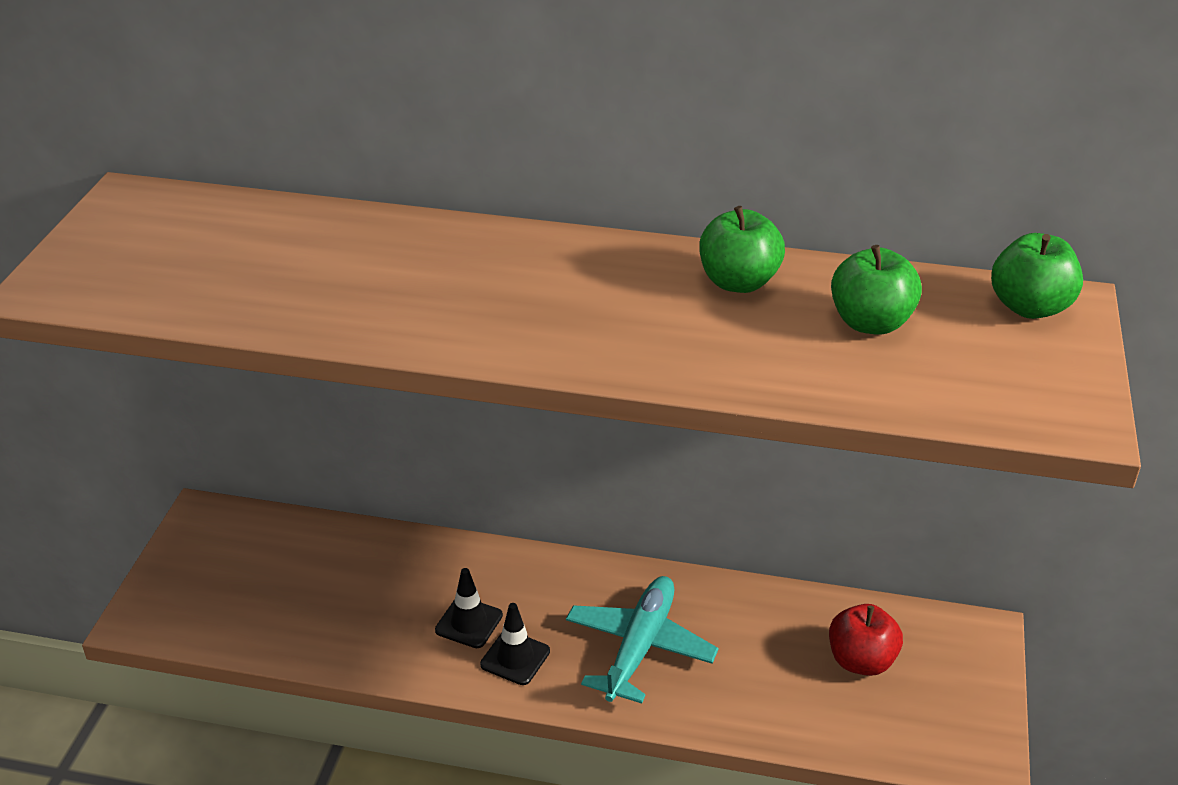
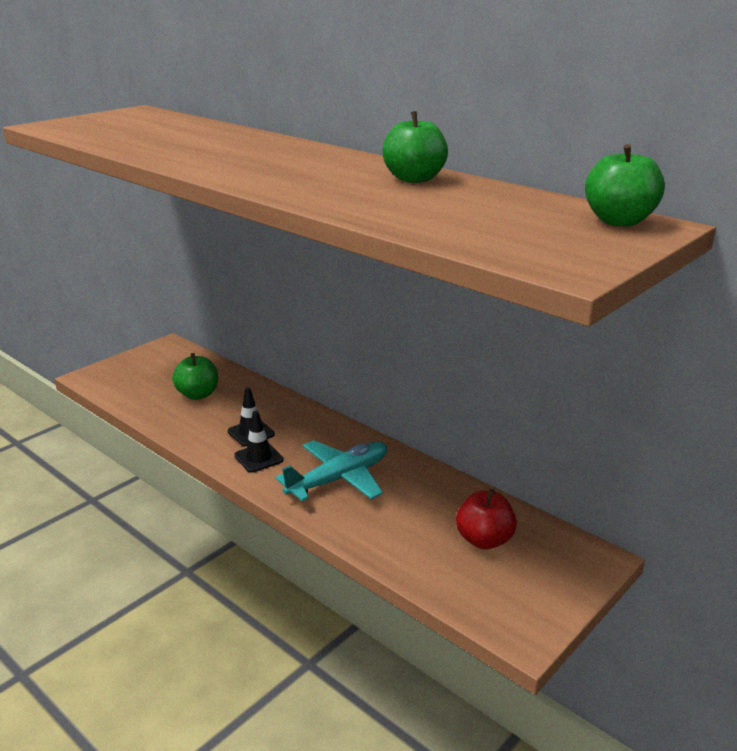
camera: 30 degrees right, 10 degrees down
green apple [831,245,922,335] -> green apple moved to [172,353,218,400]

